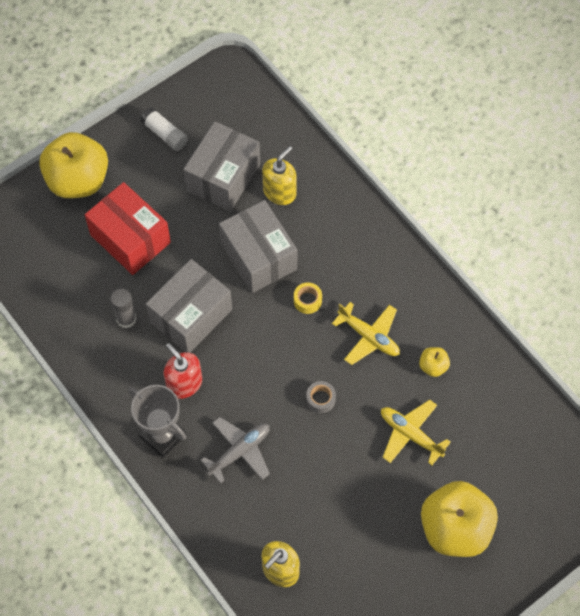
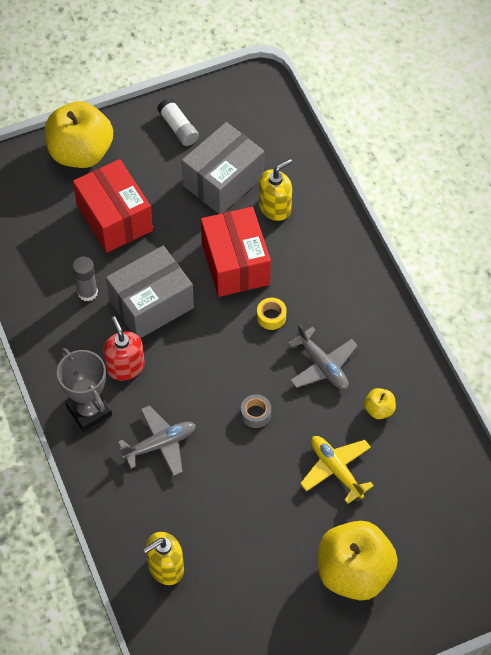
camera: 15 degrees right, 5 degrees down
grey box [219,200,298,293] -> red box [201,207,271,297]
yellow plane [332,302,400,365] -> grey plane [288,324,358,390]

